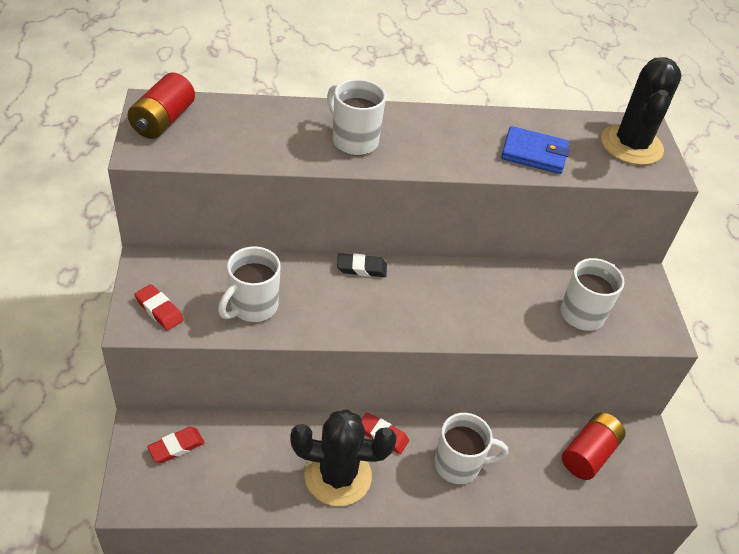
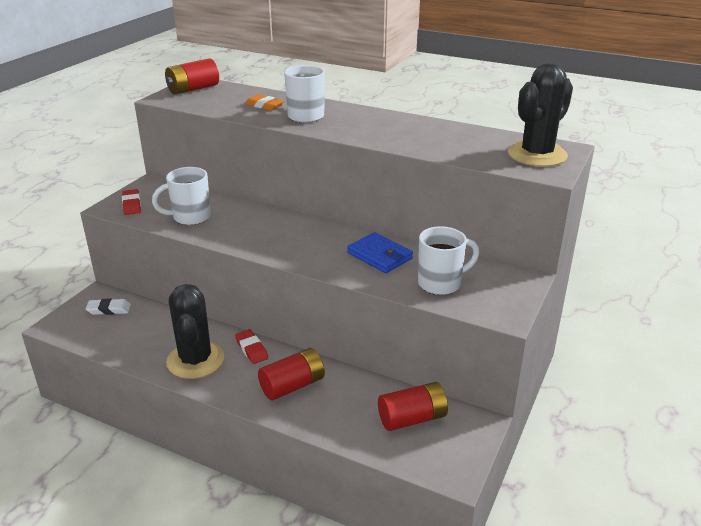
camera: 35 degrees right, 15 degrees down
red eraser [147,427,205,463] -> white eraser [86,299,131,315]
black cactus [290,409,397,506] -> black cactus turned 45 degrees clockwise [166,284,225,379]
black eraser [337,253,387,277] -> none
white mug [435,413,508,484] -> red battery [258,348,325,401]
blue wallet [501,126,570,174] -> blue wallet moved to [347,232,413,273]
none -> orange eraser [245,94,284,110]

